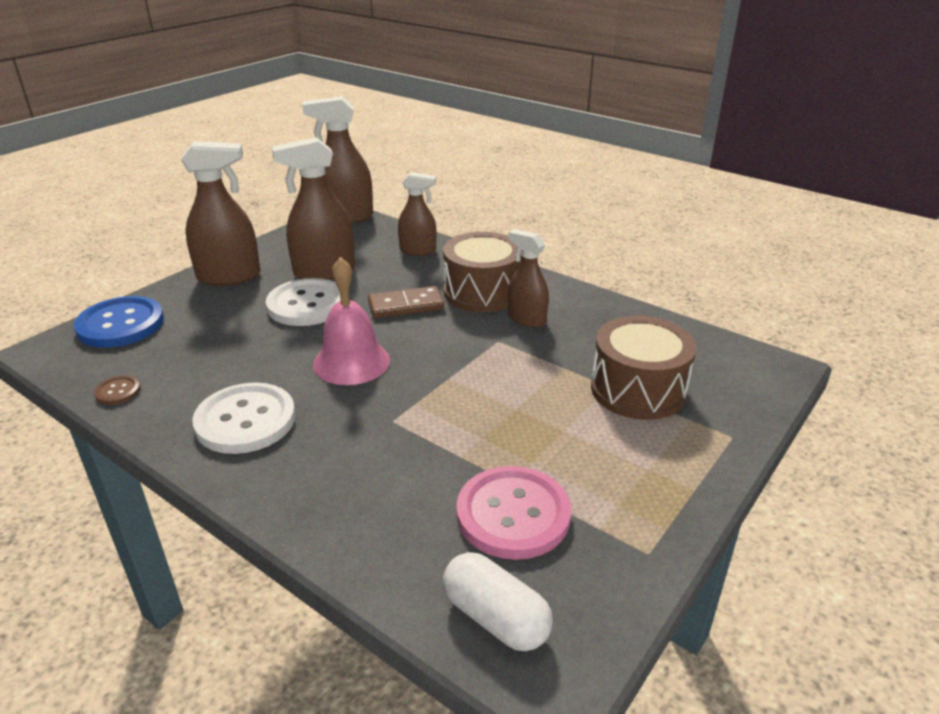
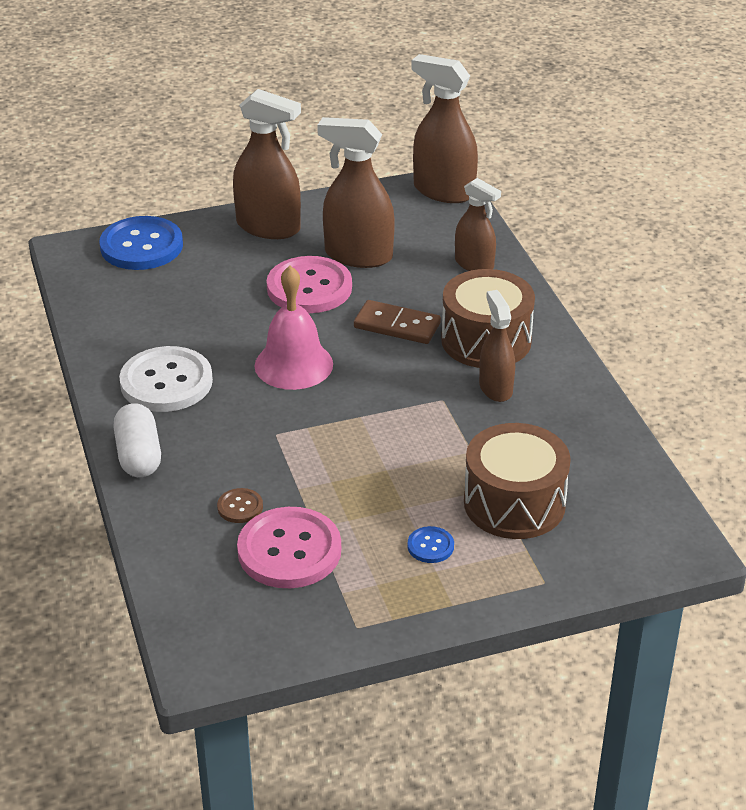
camera: 35 degrees right, 5 degrees up
brown button [94,376,141,405] -> brown button moved to [217,488,263,523]
white button [266,278,341,326] -> pink button [267,256,352,313]
white capsule [443,552,553,651] -> white capsule moved to [113,403,161,477]
none -> blue button [408,526,454,563]

